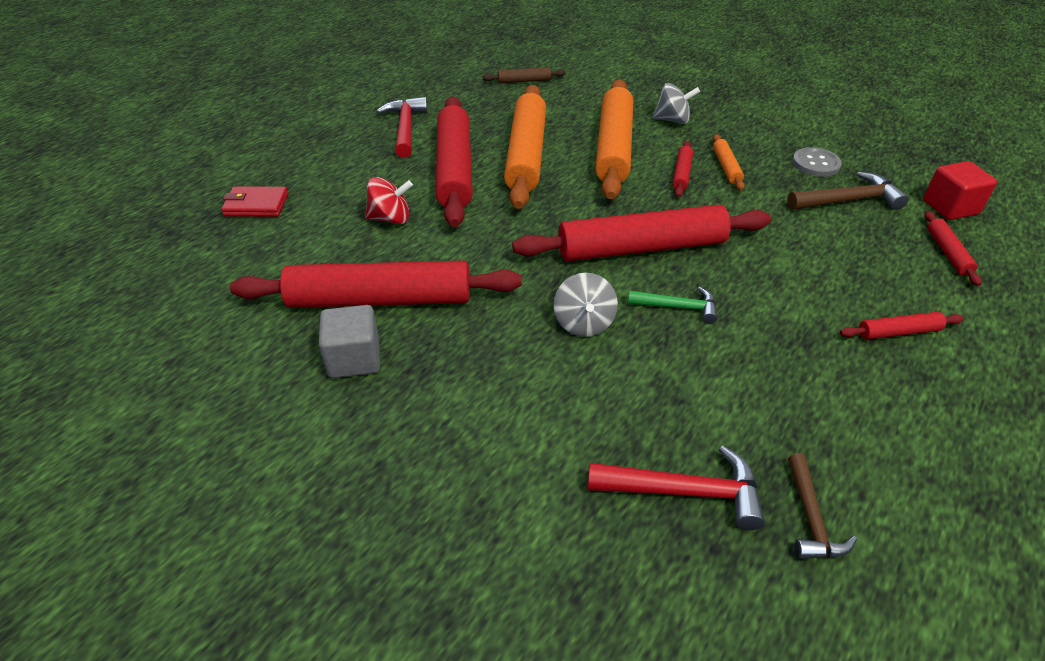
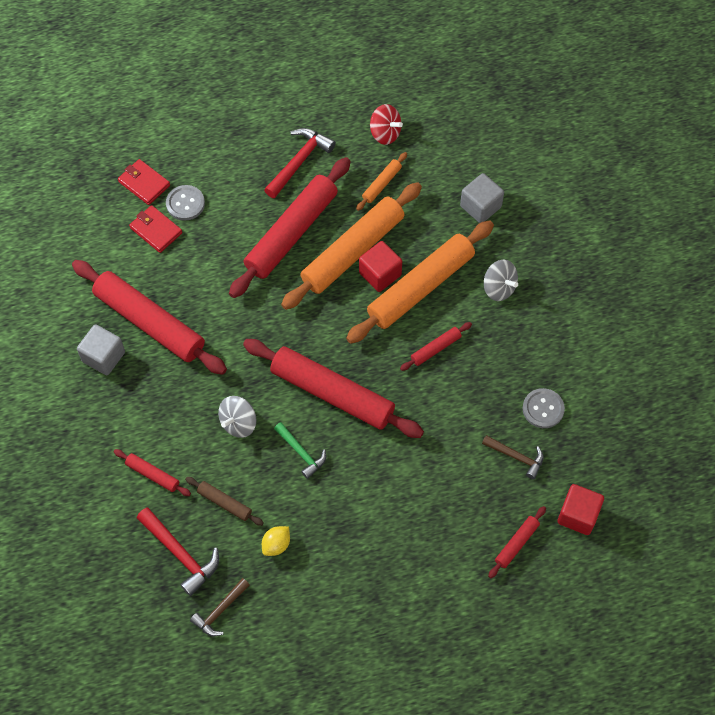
camera: 40 degrees right, 20 degrees up
red spinning top [365,177,413,224] -> red spinning top moved to [370,104,403,145]
brown rolling pin [483,67,566,83] -> brown rolling pin moved to [185,477,264,526]
orange rolling pin [713,134,745,191] -> orange rolling pin moved to [356,152,407,211]
brown hammer [787,171,909,210] -> brown hammer [482,435,543,479], size x0.66
red rolling pin [840,312,964,340] -> red rolling pin moved to [114,449,191,496]
none -> red wallet [129,205,182,253]
none -> grey button [166,185,205,221]
none -> yellow lemon [262,526,290,556]
none -> red cube [359,241,402,292]
none -> grey cube [460,173,504,223]

